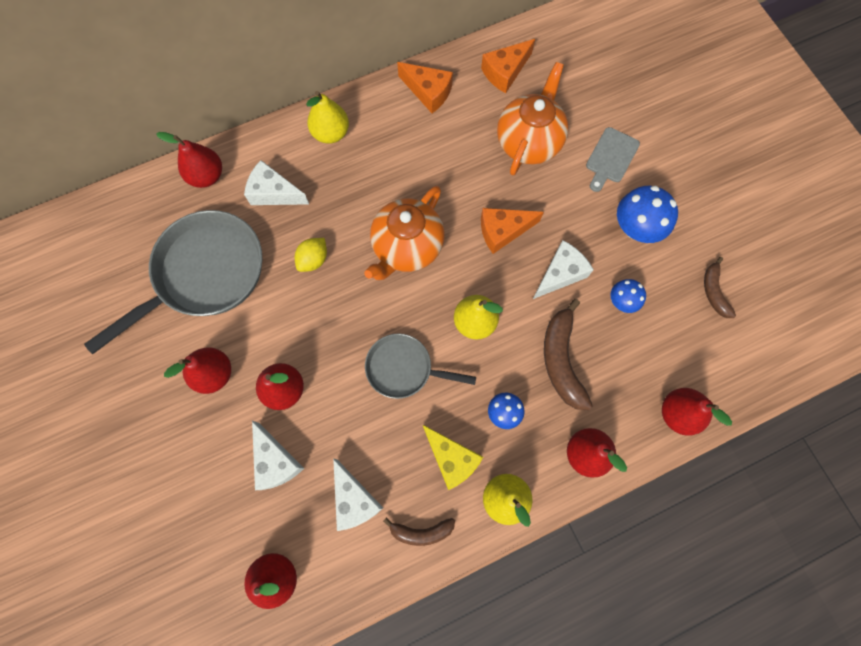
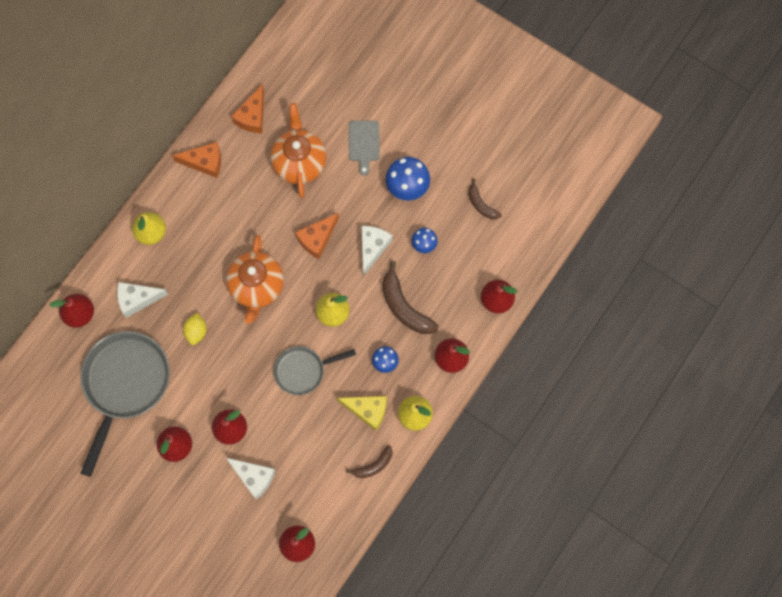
camera: 30 degrees left, 0 degrees up
white cheese [333,458,383,531] -> none

